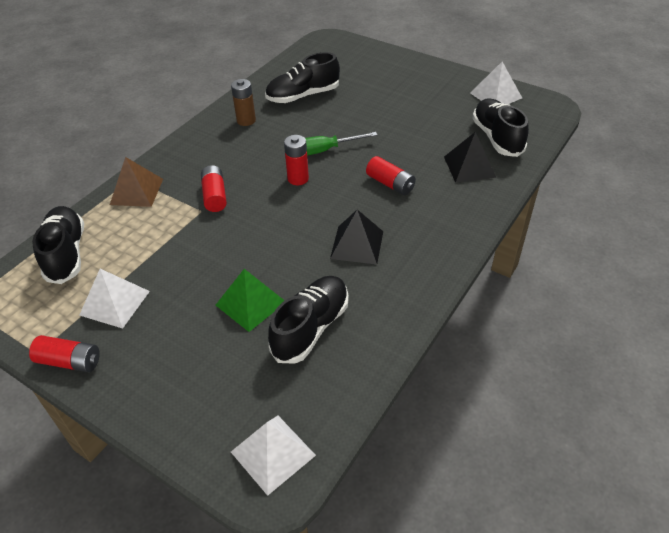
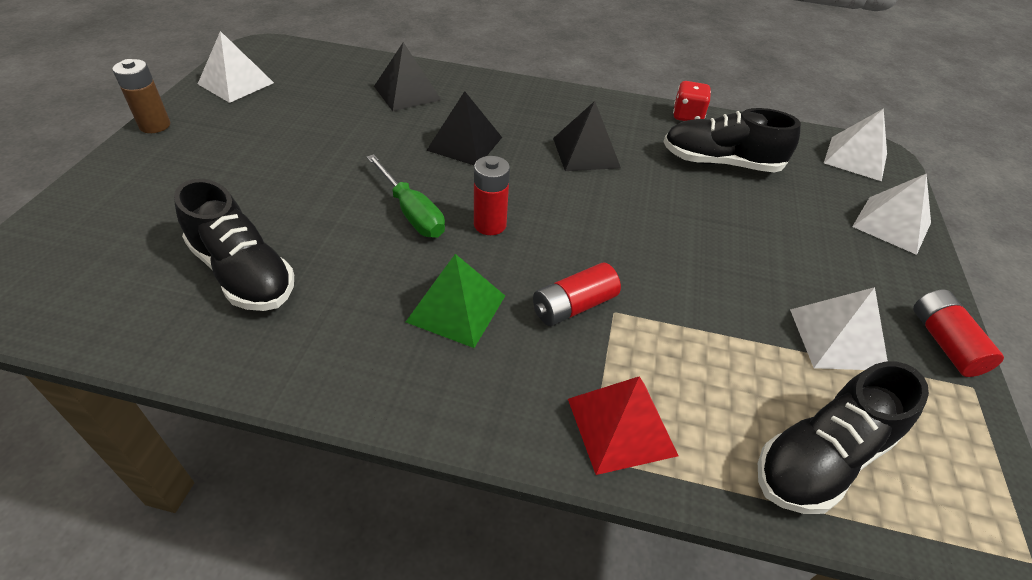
camera: 115 degrees left, 0 degrees up
brown pyramid [110,157,163,207] -> red pyramid [568,376,678,475]
green pyramid [216,269,285,332] -> green pyramid moved to [406,254,505,348]
brown battery [231,79,256,126] -> brown battery moved to [112,59,170,133]
red battery [366,156,416,195] -> black pyramid [426,91,502,165]
black shoe [472,99,529,157] -> none
none -> red dice [673,81,711,121]
none -> white pyramid [852,173,931,255]

